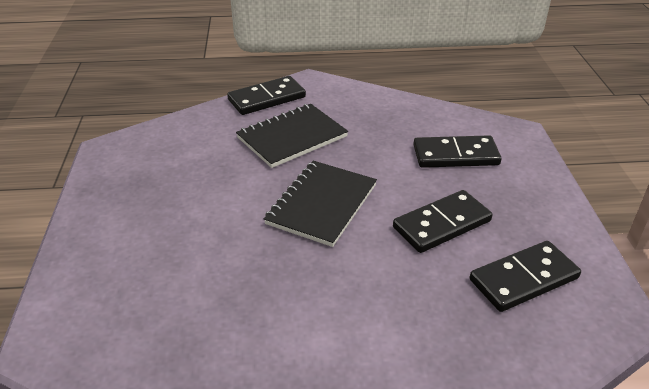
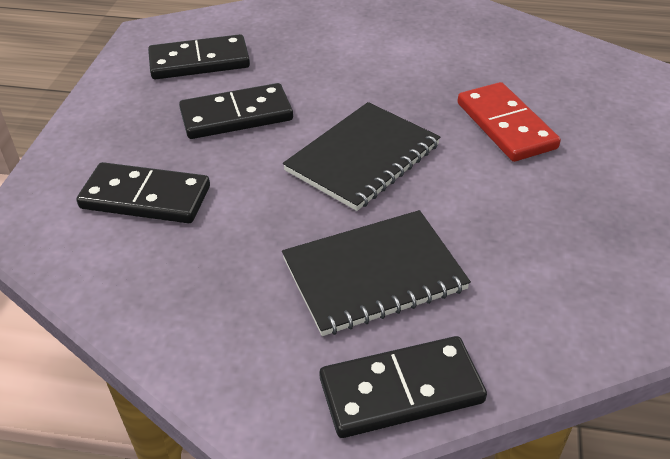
camera: 165 degrees left, 5 degrees up
none -> red domino [458,82,561,162]

